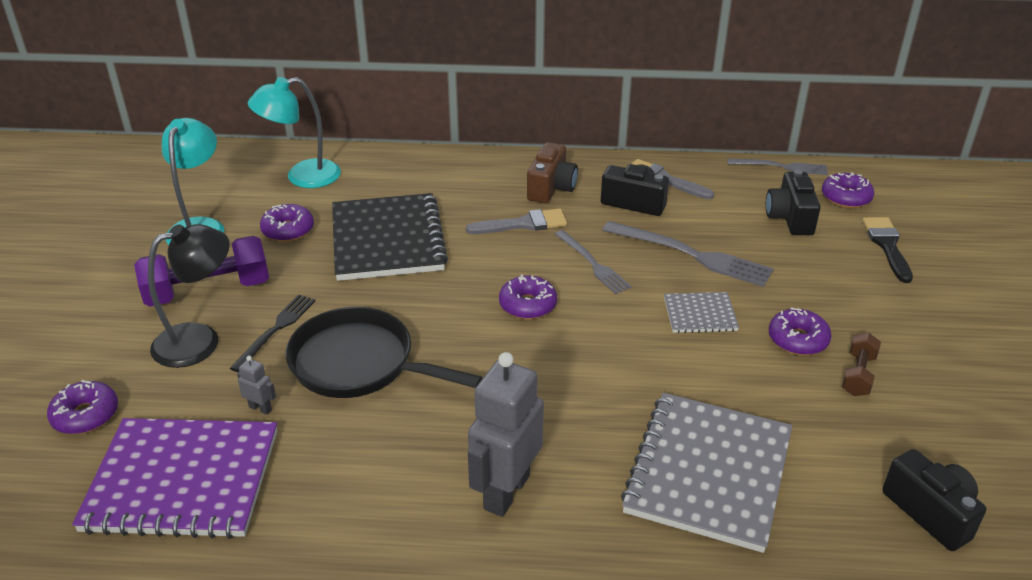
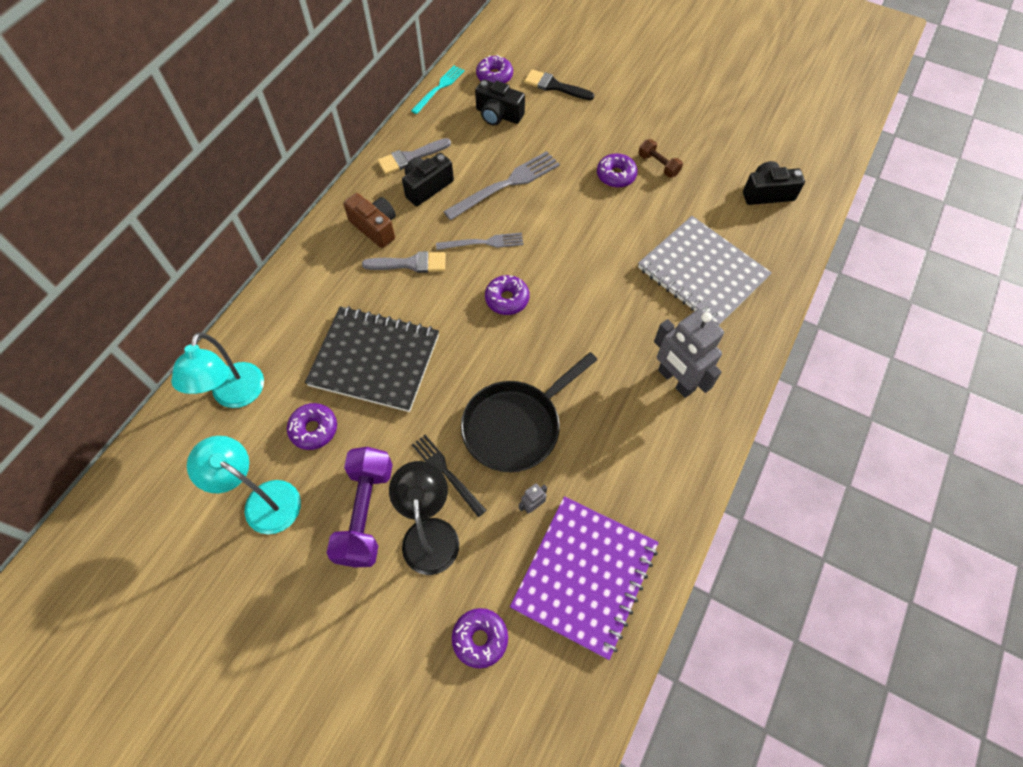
camera: 65 degrees left, 25 degrees up
grey brush [466,208,567,234] -> grey brush turned 75 degrees clockwise [362,251,445,273]
grey notebook [664,292,739,333] -> none
grey fork [728,158,828,175] -> turquoise fork [411,65,464,114]

